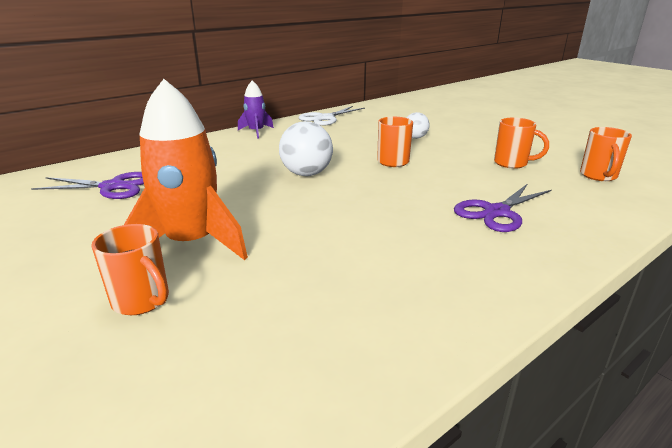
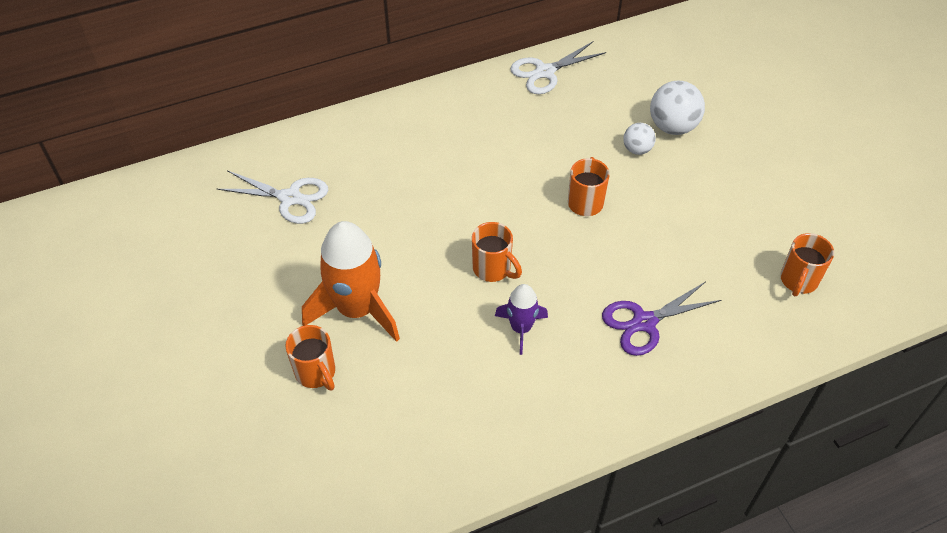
camera: 15 degrees right, 25 degrees up
purple scissors [31,172,144,199] -> white scissors [217,170,328,224]
purple rocket [238,80,274,139] -> purple rocket moved to [495,284,548,355]
white ball [279,121,333,176] -> white ball moved to [650,81,705,135]
orange mug [494,118,549,169] -> orange mug moved to [472,222,522,282]

